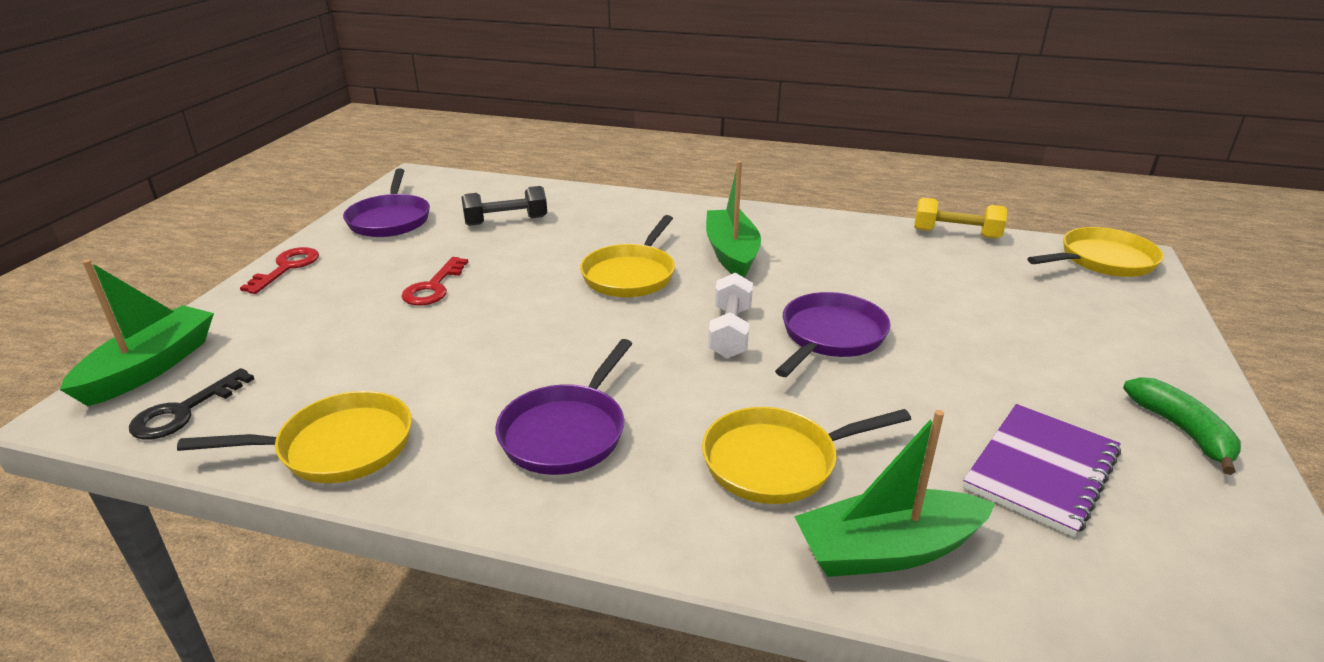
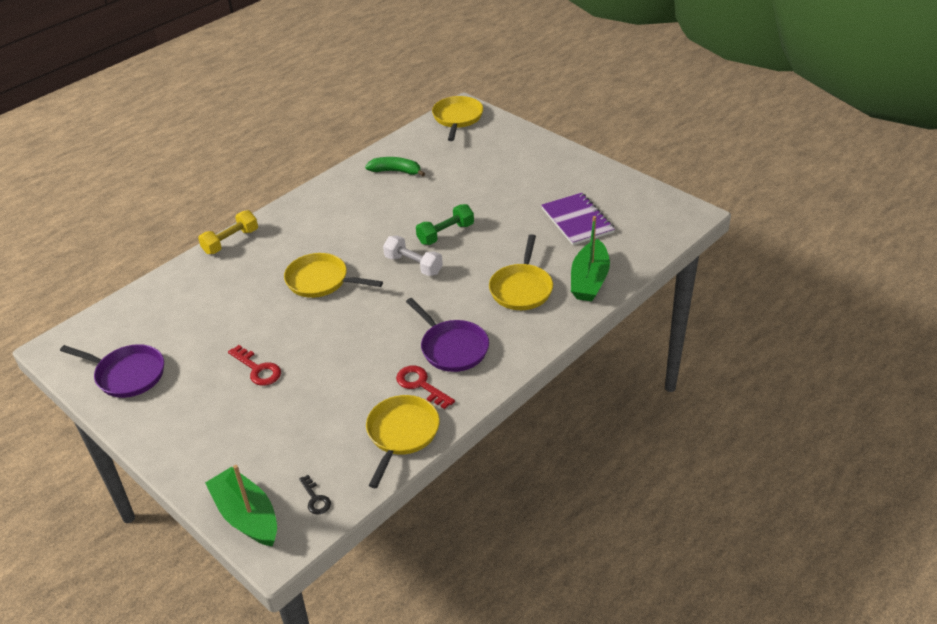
camera: 60 degrees left, 10 degrees up
black key [129,368,254,440] -> black key [299,475,331,515], size x0.66
red key [240,247,319,294] -> red key moved to [396,366,455,409]
black dumbbell [462,186,547,226] -> none
yellow pan [580,215,675,297] -> yellow pan turned 150 degrees clockwise [284,253,383,298]
green boat [706,161,761,277] -> none
purple pan [775,292,891,377] -> green dumbbell [416,204,474,245]
yellow dumbbell [914,198,1007,239] -> yellow dumbbell moved to [198,210,258,254]
green banana [1123,377,1241,475] -> green banana moved to [365,157,425,177]

